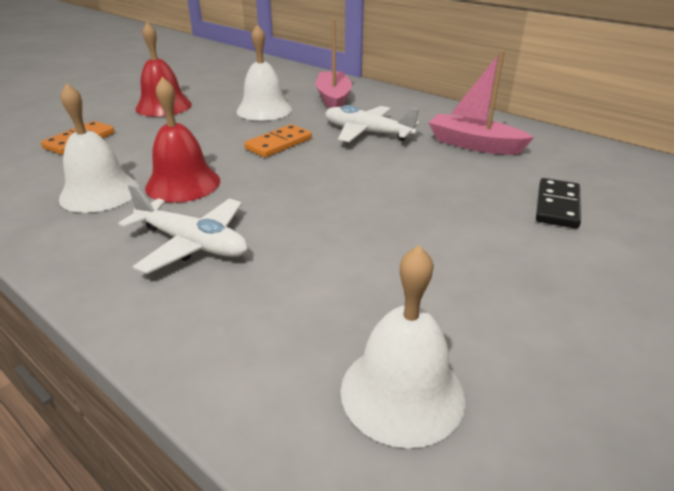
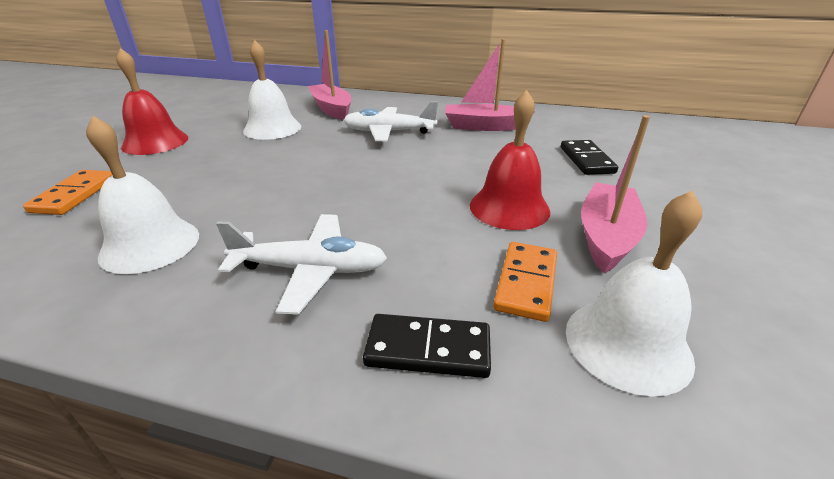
camera: 25 degrees left, 0 degrees up
red bell [145,77,220,203] -> red bell moved to [470,90,550,230]
orange domino [244,124,312,158] -> orange domino moved to [493,242,557,322]
none -> black domino [363,314,491,378]
none -> pink boat [581,115,650,273]

